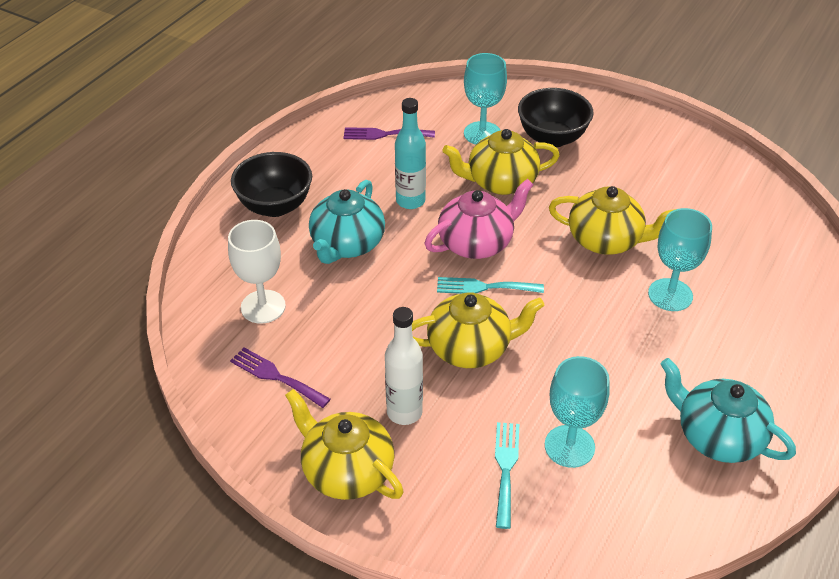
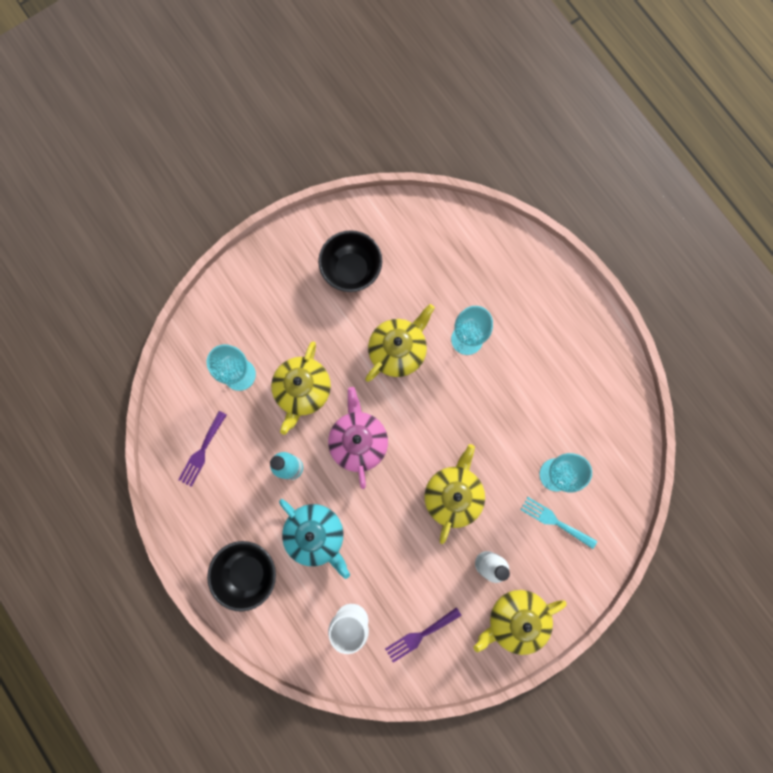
camera: 65 degrees left, 35 degrees up
turquoise fork [437,277,544,294] -> none
black bowl [518,88,594,148] -> black bowl moved to [318,230,382,292]
turquoise teapot [660,358,796,463] -> none

